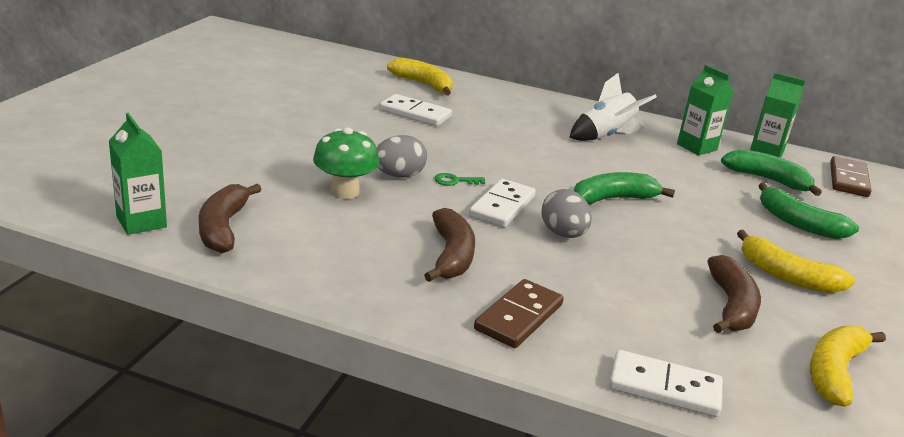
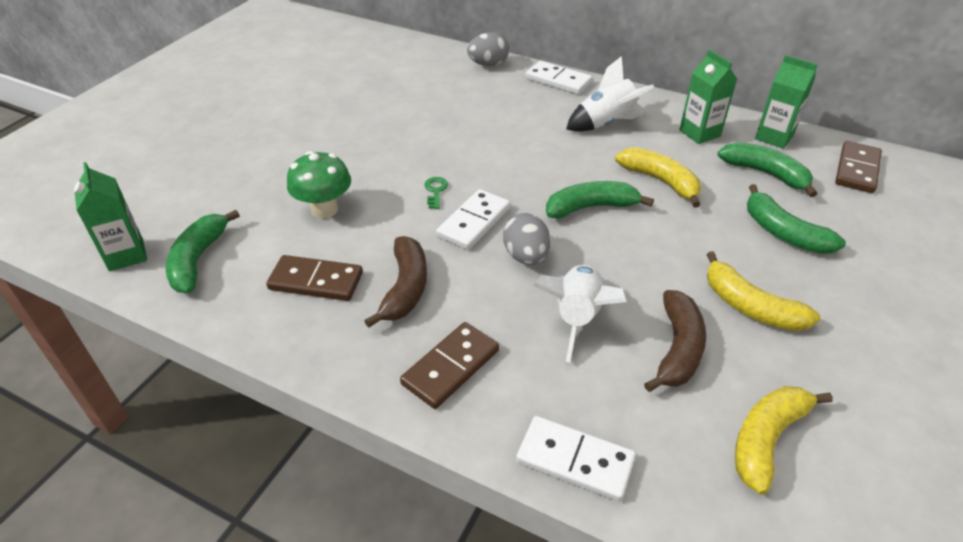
camera: 10 degrees right, 15 degrees up
brown banana [199,184,262,253] -> green banana [166,210,240,293]
grey egg [377,135,427,178] -> grey egg moved to [467,32,509,66]
white domino [379,94,452,126] -> white domino moved to [525,61,593,94]
yellow banana [387,58,453,95] -> yellow banana moved to [615,147,701,208]
green key [434,173,485,186] -> green key turned 90 degrees clockwise [425,177,448,209]
none -> brown domino [266,255,363,301]
none -> white rocket [533,265,627,362]

